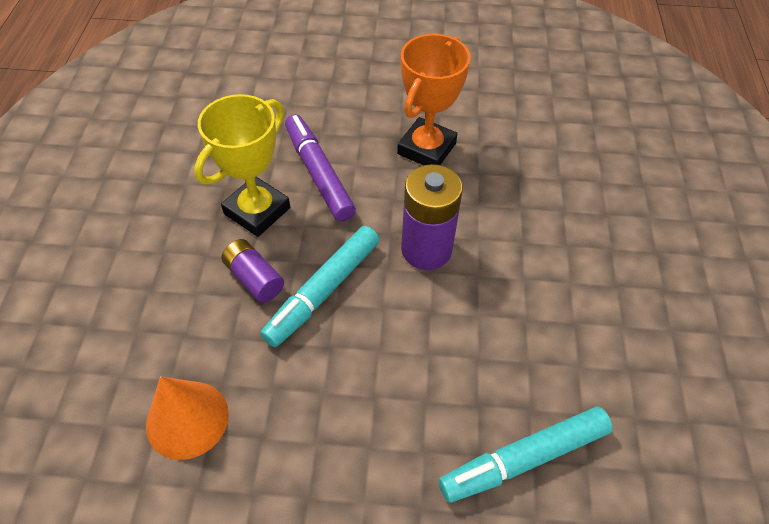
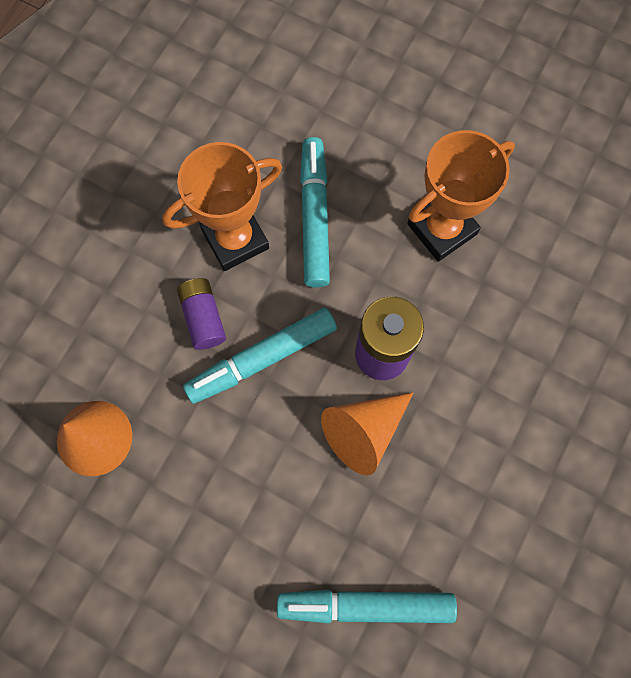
camera: 25 degrees right, 20 degrees up
yellow trophy [194,94,290,237] -> orange trophy [162,142,282,271]
purple marker [285,114,356,222] -> turquoise marker [300,137,330,288]
none -> orange cone [321,392,414,475]

